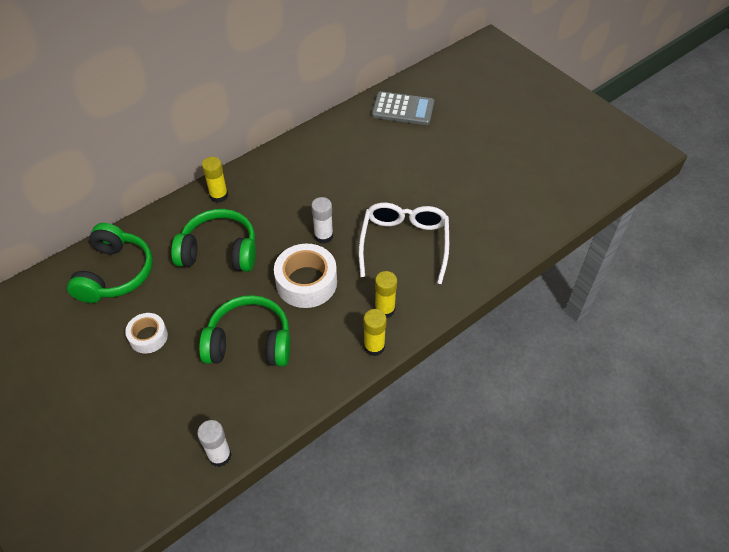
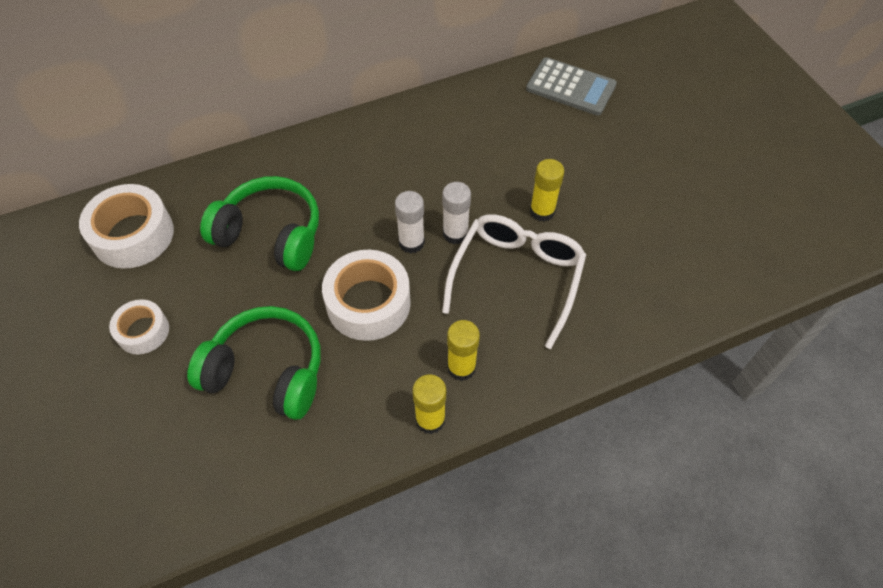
camera: 15 degrees right, 5 degrees up
green headphones [67,223,153,303] -> white tape [79,184,174,268]
white glue stick [197,420,232,467] -> white glue stick moved to [442,182,471,244]
yellow glue stick [202,157,228,203] -> yellow glue stick moved to [530,159,564,222]

